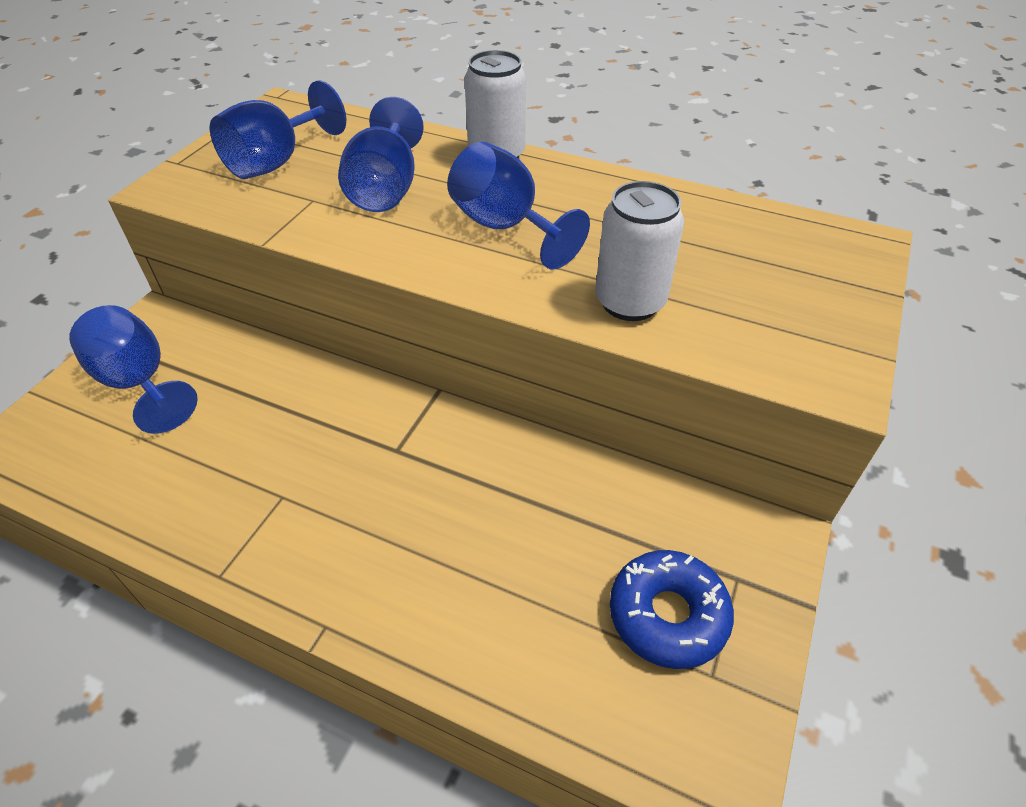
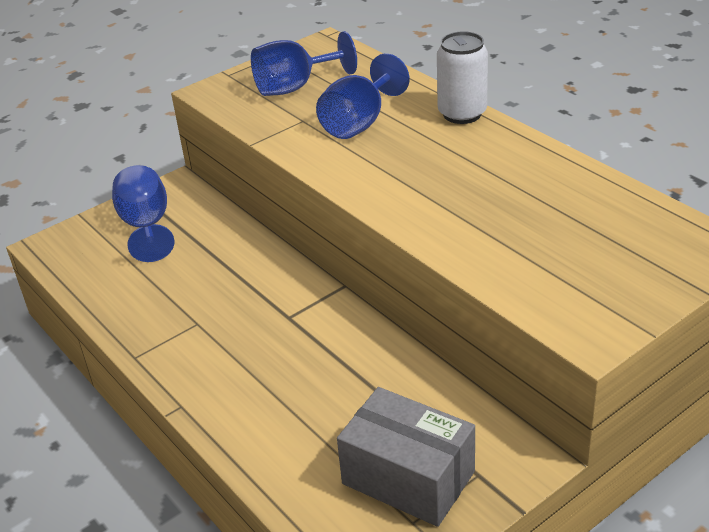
camera: 30 degrees right, 10 degrees down
blue goblet [447,142,590,270] -> none
white can [595,181,684,321] -> none
blue donut [610,550,734,669] -> grey box [337,387,475,527]

